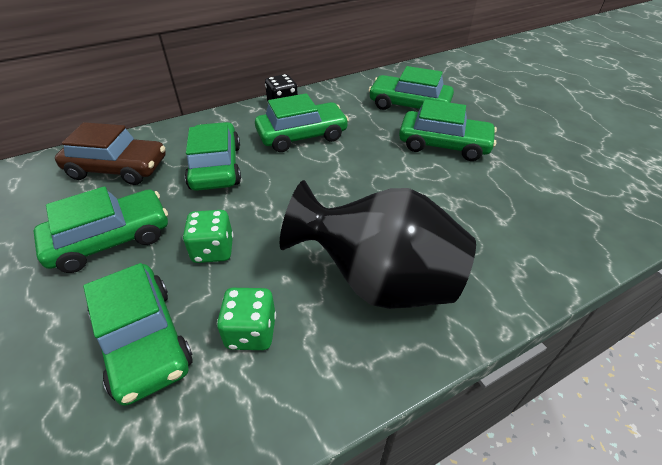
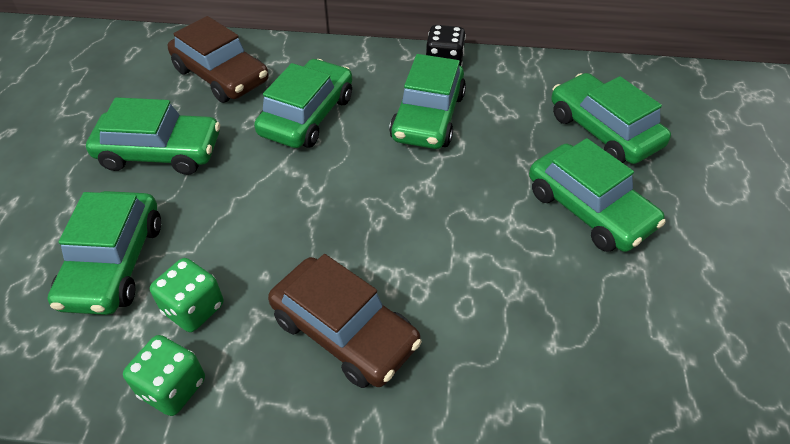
camera: 35 degrees right, 5 degrees up
green dice [183,210,233,263] -> green dice moved to [123,335,205,416]
green car [255,93,349,152] -> green car turned 90 degrees clockwise [389,54,466,149]
black vase [279,180,476,309] -> brown car [268,254,422,388]

